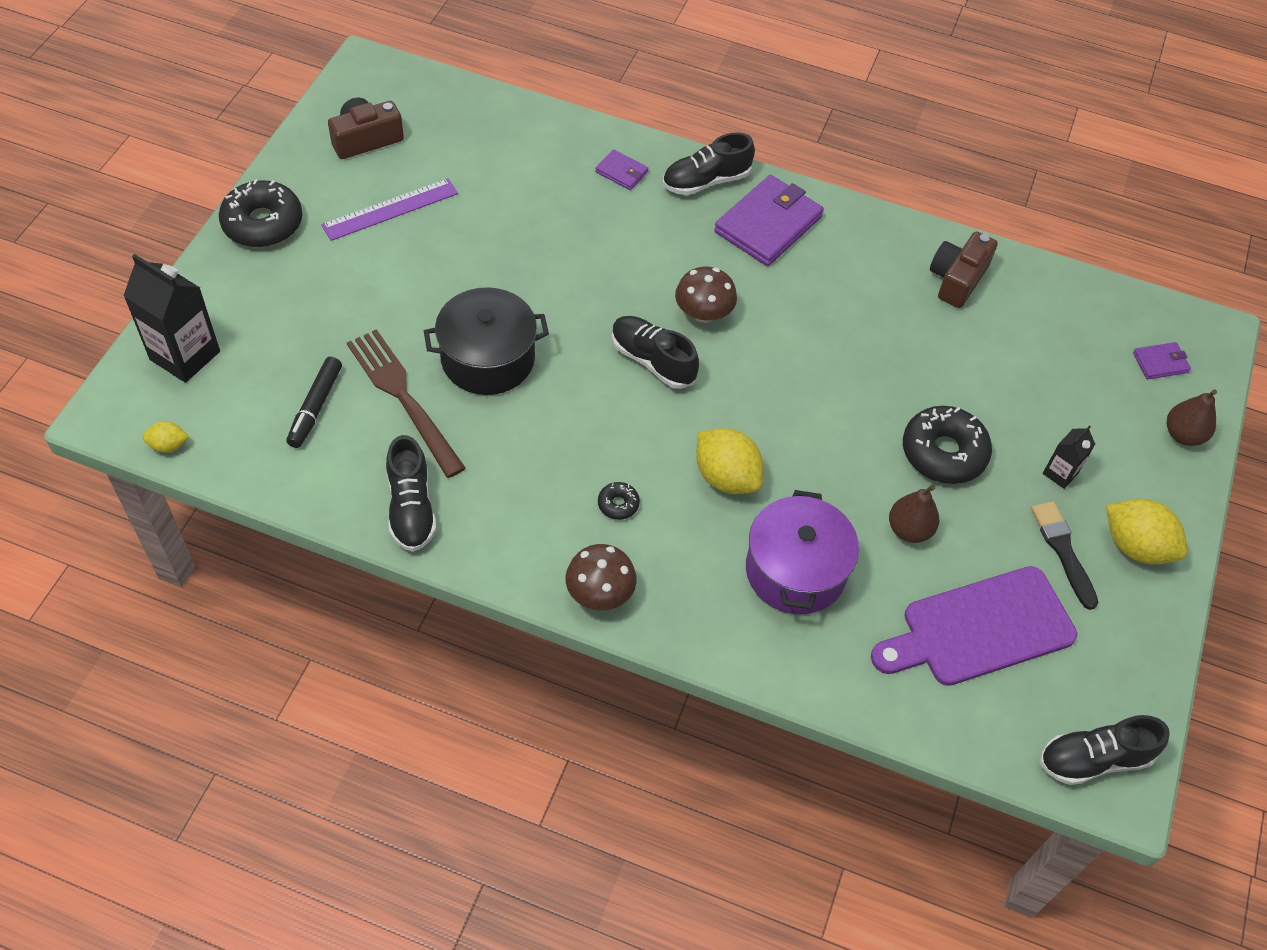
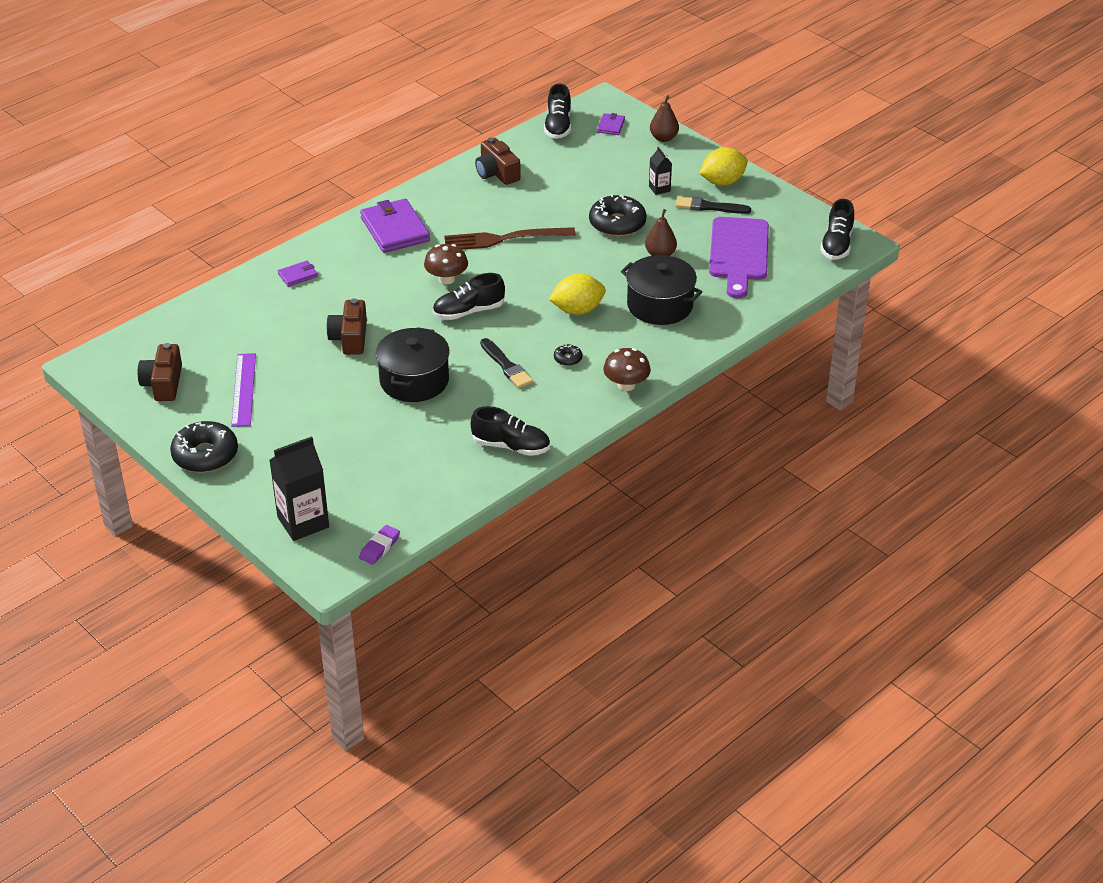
camera: 60 degrees left, 15 degrees down
yellow lemon [142,421,189,453] -> purple eraser [359,525,400,565]
black marker [286,357,342,448] -> none
brown fork [347,329,466,478] -> brown fork moved to [444,227,576,250]
black shoe [662,133,755,195] -> black shoe moved to [544,84,571,139]
purple pot [746,490,859,615] -> black pot [621,255,702,325]
none -> brown camera [326,298,367,355]
none -> black brush [480,338,533,388]

